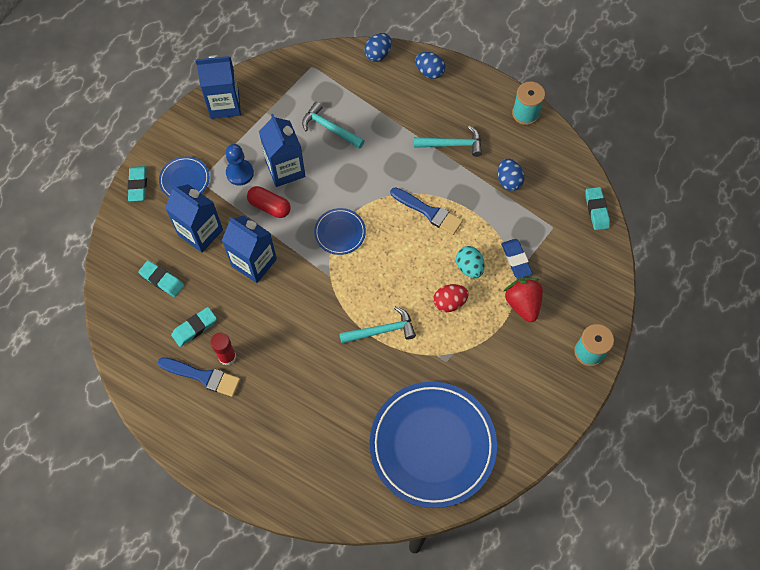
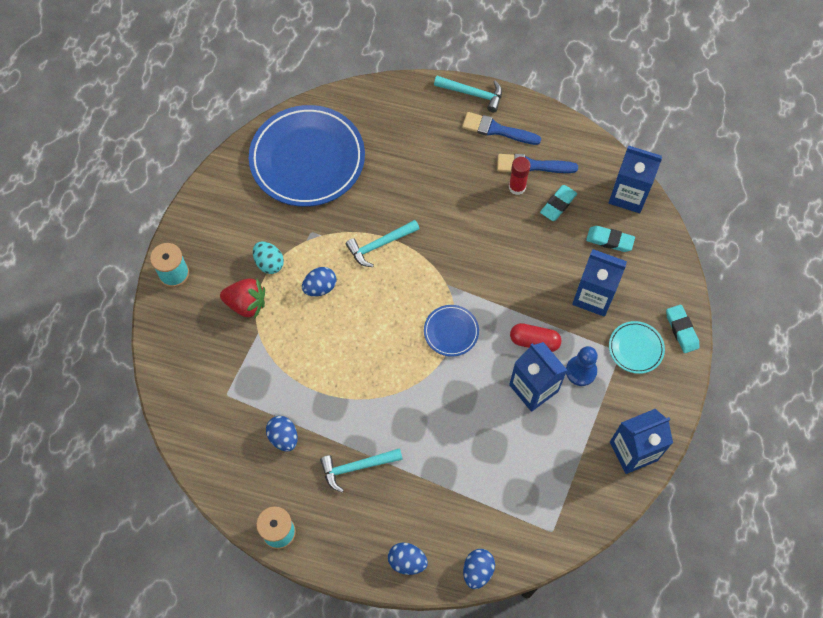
camera: 165 degrees right, 0 degrees up
blue plate [159,156,209,197] -> turquoise plate [609,321,665,374]
blue carton [222,215,277,283] -> blue carton moved to [609,145,662,213]
turquoise hammer [302,101,365,149] -> turquoise hammer moved to [434,76,502,112]
blue brush [390,187,463,235] -> blue brush moved to [462,112,541,145]
red egg [433,284,469,312] -> blue egg [302,267,336,296]
turquoise egg [456,246,485,278] -> turquoise egg moved to [253,241,284,274]
blue eraser [501,239,533,279] -> none
red strawberry [503,278,543,322] -> red strawberry turned 45 degrees counterclockwise [220,279,265,318]
turquoise eraser [585,187,610,230] -> none

